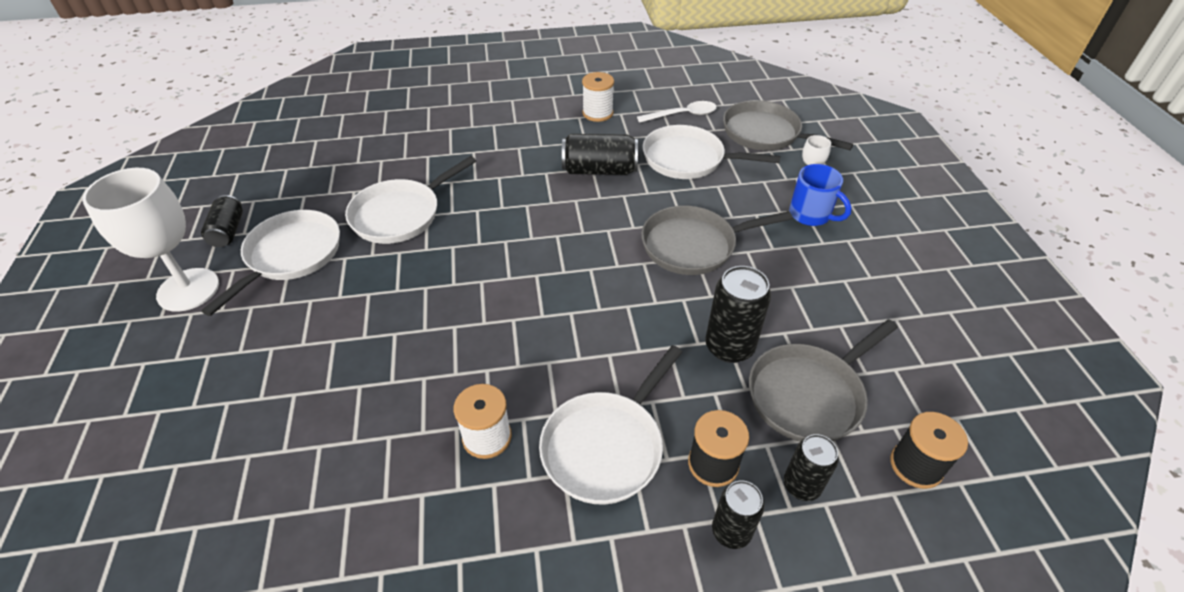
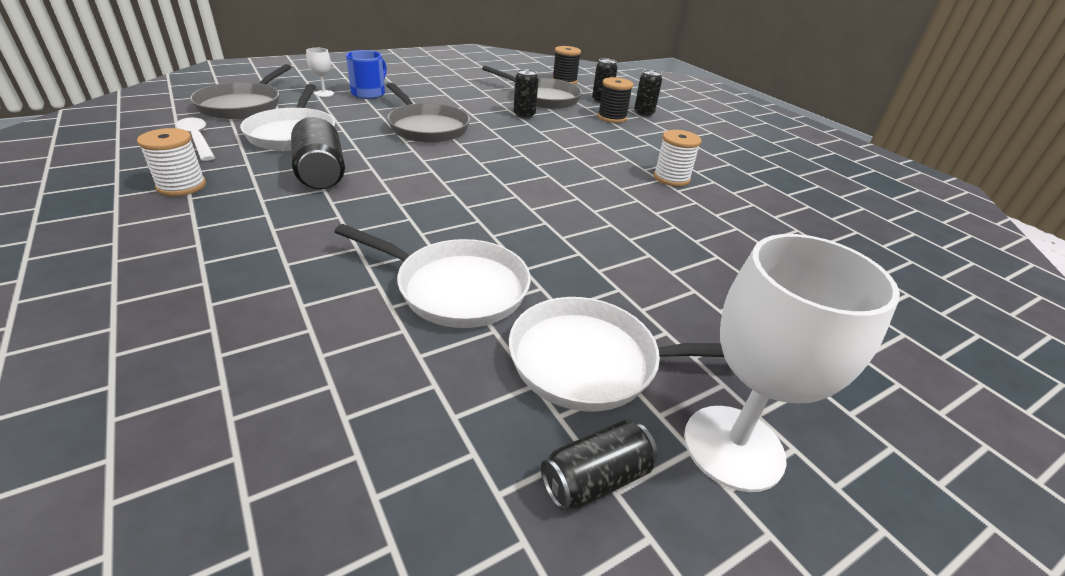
camera: 115 degrees left, 10 degrees down
white pan [539,345,682,505] -> none
black can [705,266,771,363] -> black can [513,69,539,119], size x0.65

